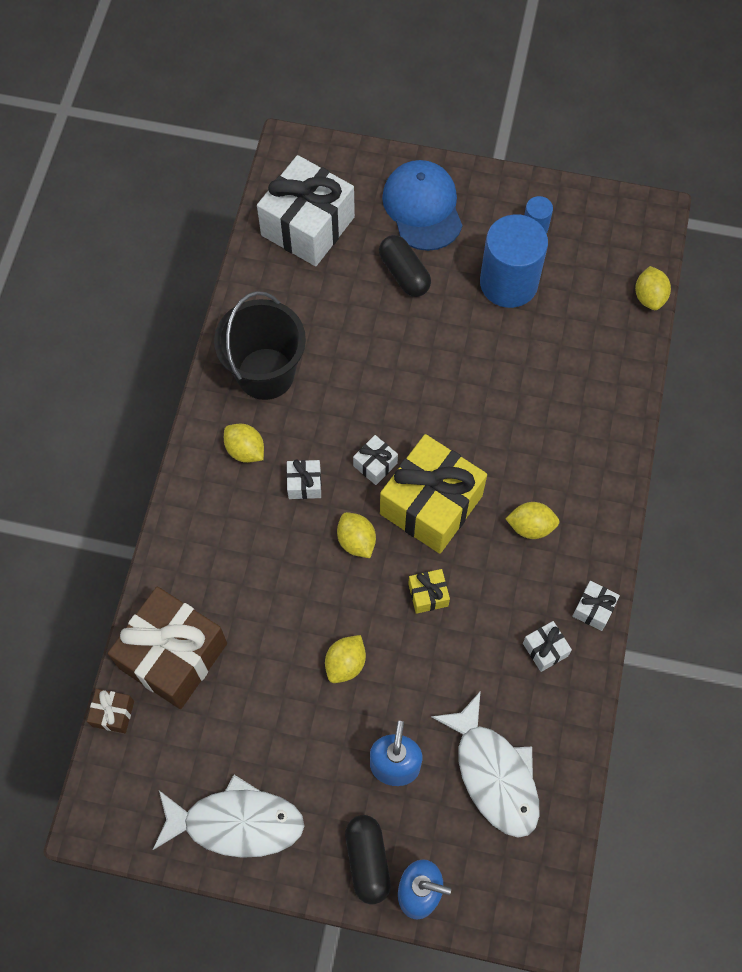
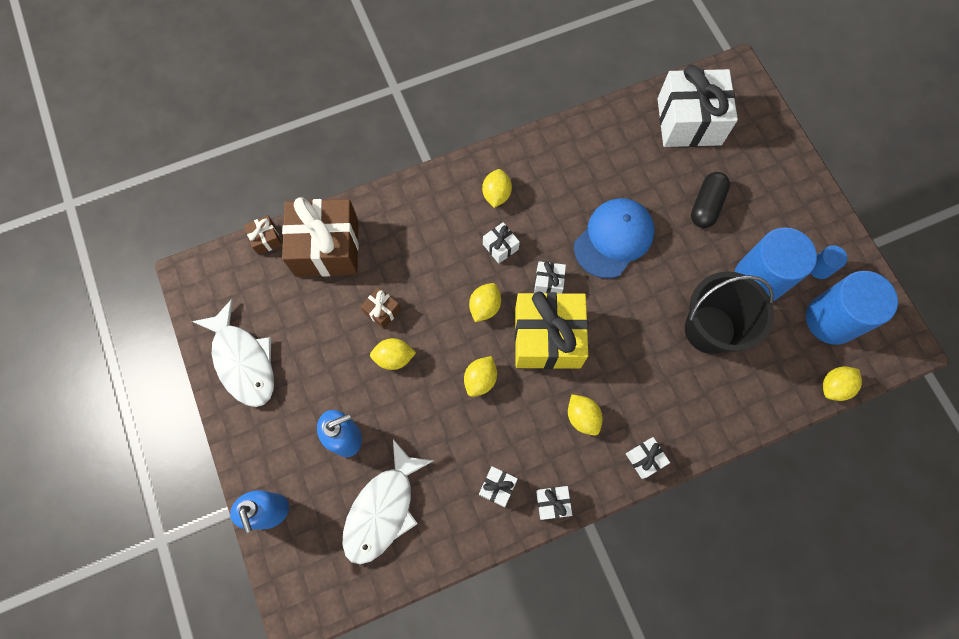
camera: 55 degrees right, 5 degrees up
black bucket [214,291,306,400] -> black bucket moved to [685,271,774,354]
black capsule [345,815,391,904] -> none
blue cap [382,160,463,251] -> blue cap moved to [574,198,654,278]
yellow gift [408,569,450,614] -> yellow lemon [464,356,497,397]
none -> brown gift [361,287,401,329]
none -> white gift [626,437,670,479]
none -> blue cylinder [806,271,898,345]

